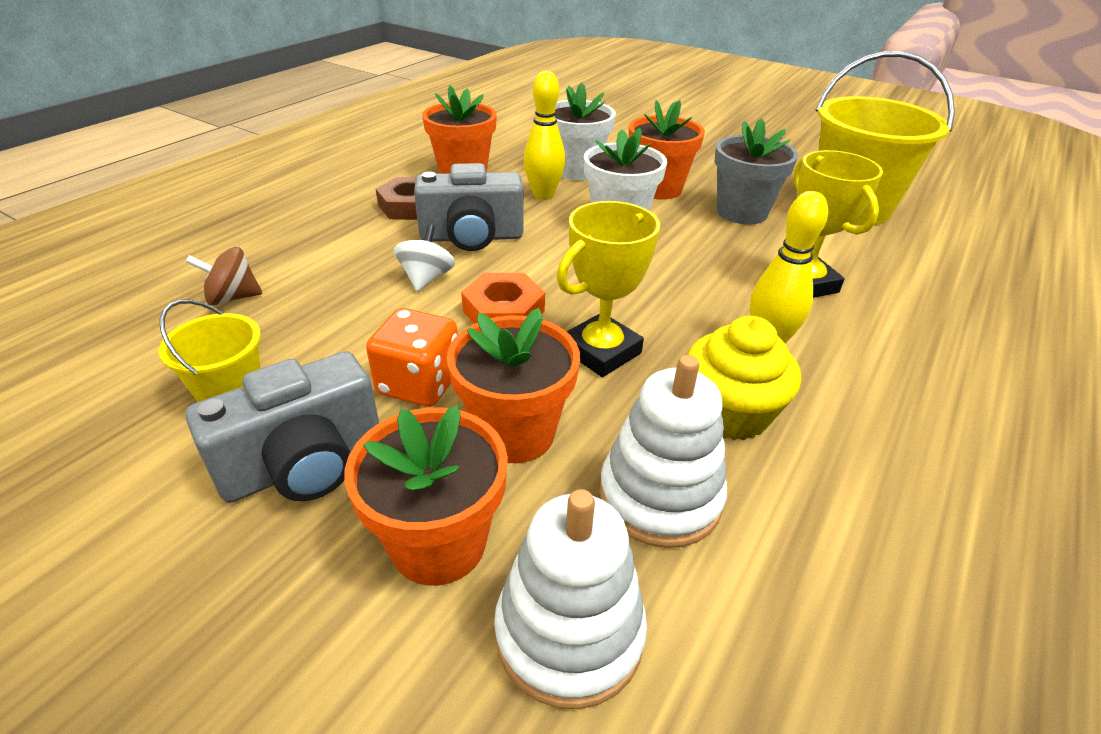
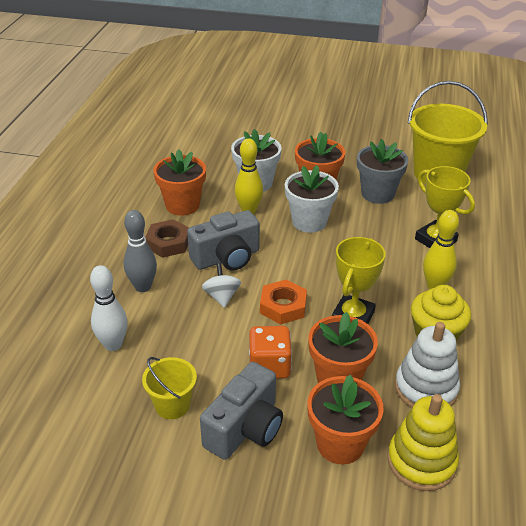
camera: 20 degrees left, 0 degrees up
brown spinning top [186,247,262,305] -> white bowling pin [90,265,128,351]
white stacking toy [494,489,647,709] -> yellow stacking toy [387,394,459,491]
none -> grey bowling pin [124,210,157,292]

